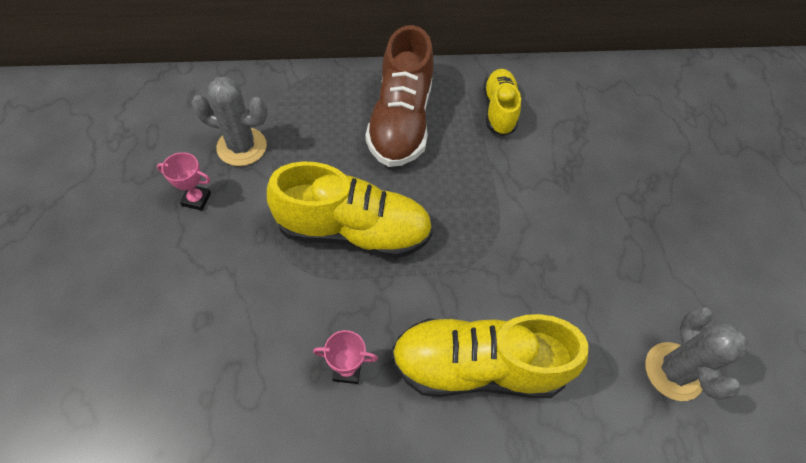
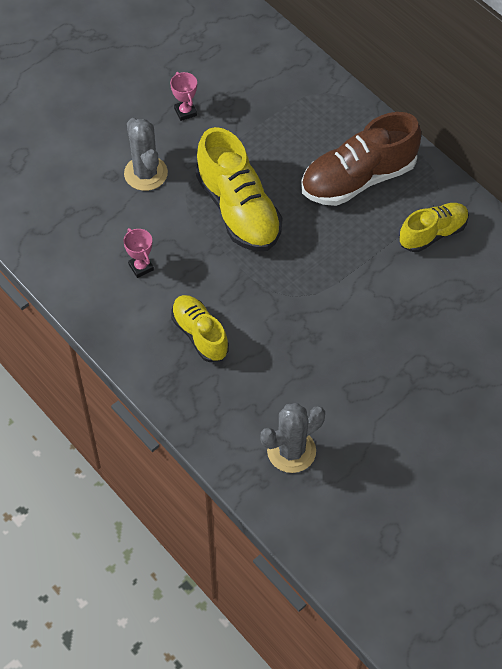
camera: 60 degrees right, 0 degrees up
grey cactus [192,76,268,166] -> grey cactus moved to [124,118,168,191]
yellow shoe [391,314,589,398] -> yellow shoe [171,295,229,362], size x0.61

